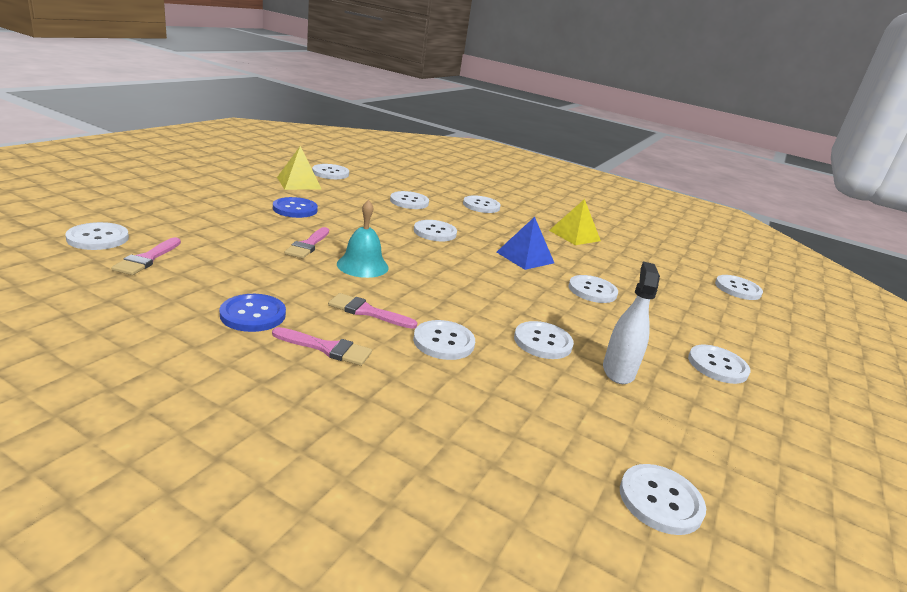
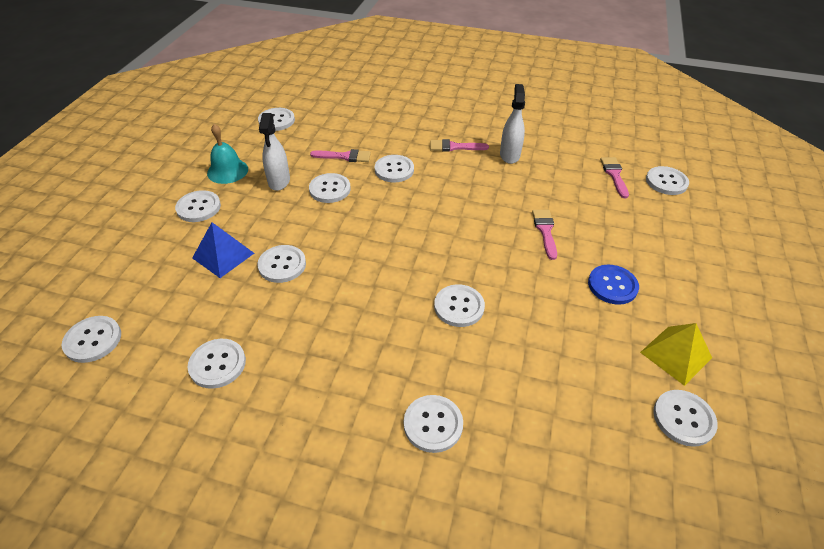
camera: 170 degrees right, 20 degrees up
blue button [220,294,286,332] -> white spray bottle [500,84,525,164]
pink brush [328,293,417,329] -> pink brush moved to [310,149,371,162]
turquoise bell [337,200,389,278] -> turquoise bell moved to [207,124,248,184]
white button [390,191,429,209] -> white button moved to [188,339,246,389]
blue pyramid [497,217,554,270] -> blue pyramid moved to [192,222,254,278]
yellow pyramid [549,199,601,245] -> none

